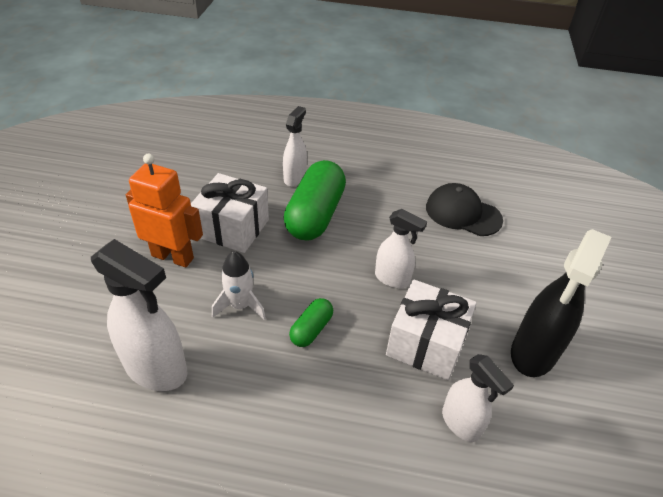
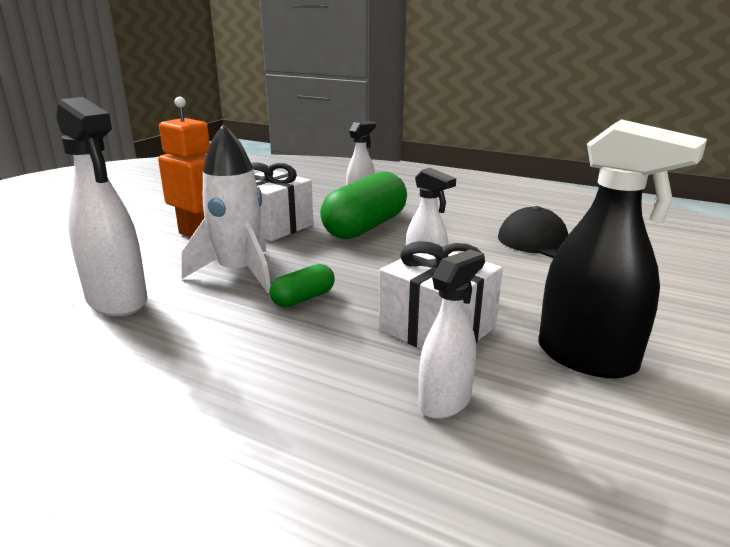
camera: 20 degrees right, 20 degrees down
white rocket [212,251,266,320] -> white rocket [182,124,271,293], size x1.60
white spray bottle [442,354,514,442] -> white spray bottle turned 120 degrees counterclockwise [418,249,485,419]
black spray bottle [511,229,612,377] -> black spray bottle turned 105 degrees counterclockwise [538,119,707,378]

